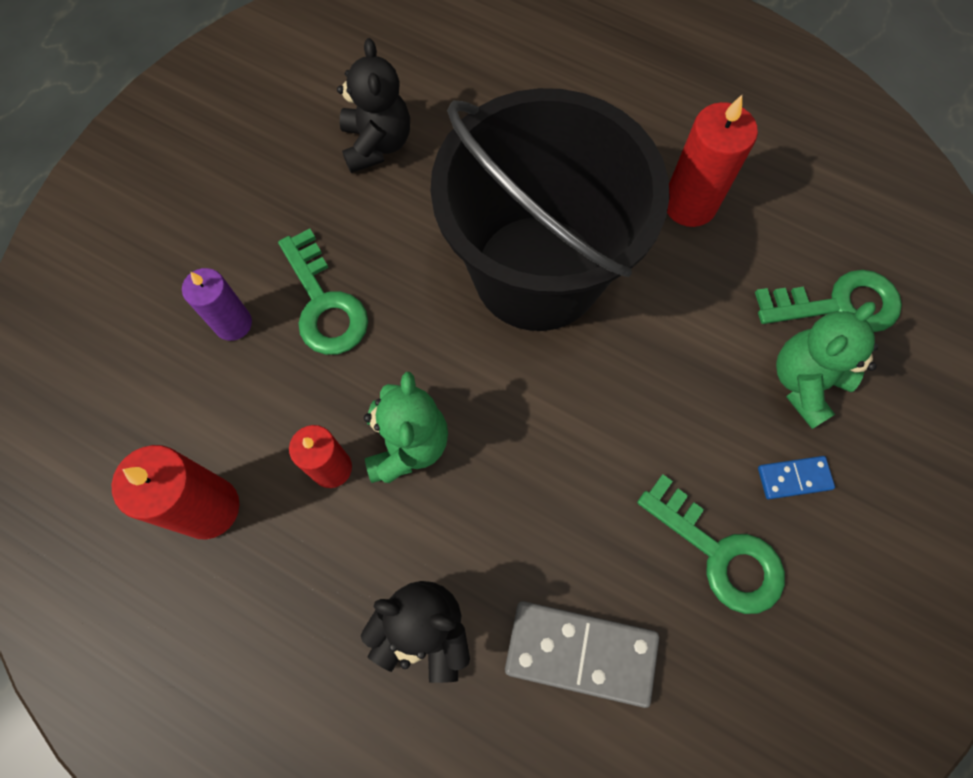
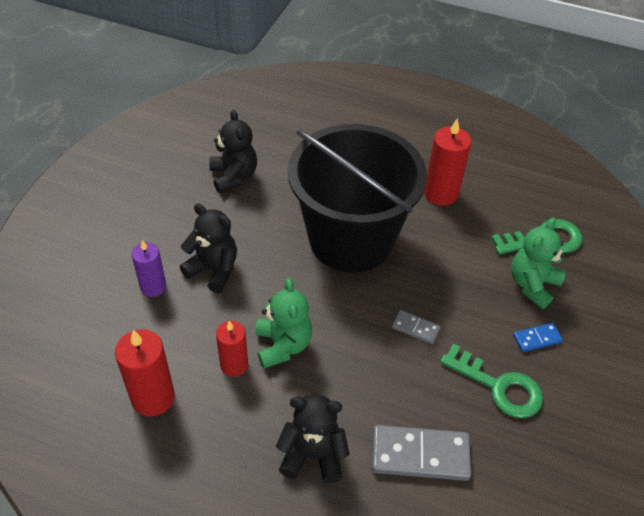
camera: 10 degrees left, 20 degrees down
green key [278,229,368,355] -> black teddy bear [180,204,237,293]
none -> grey domino [392,310,441,344]

